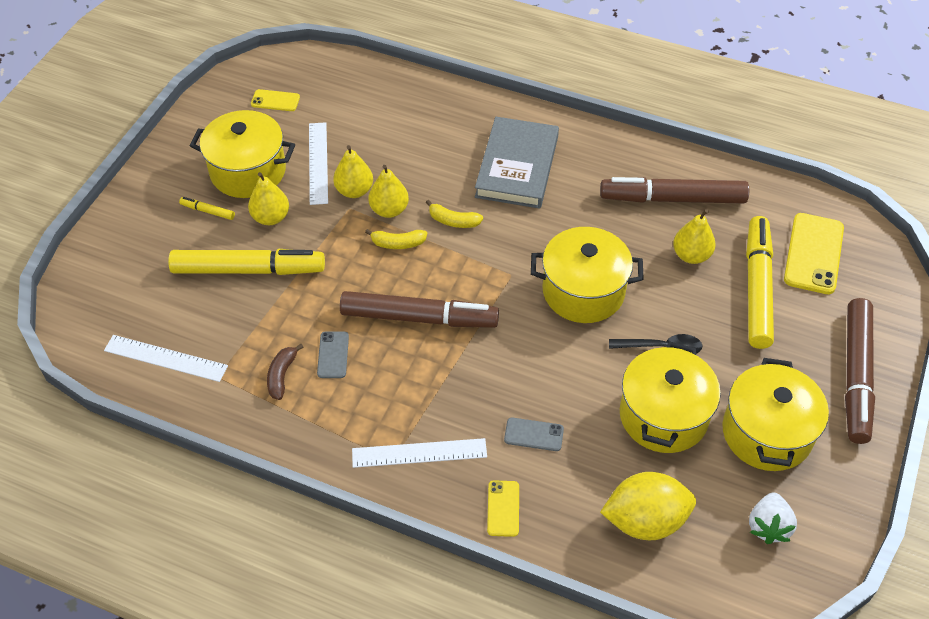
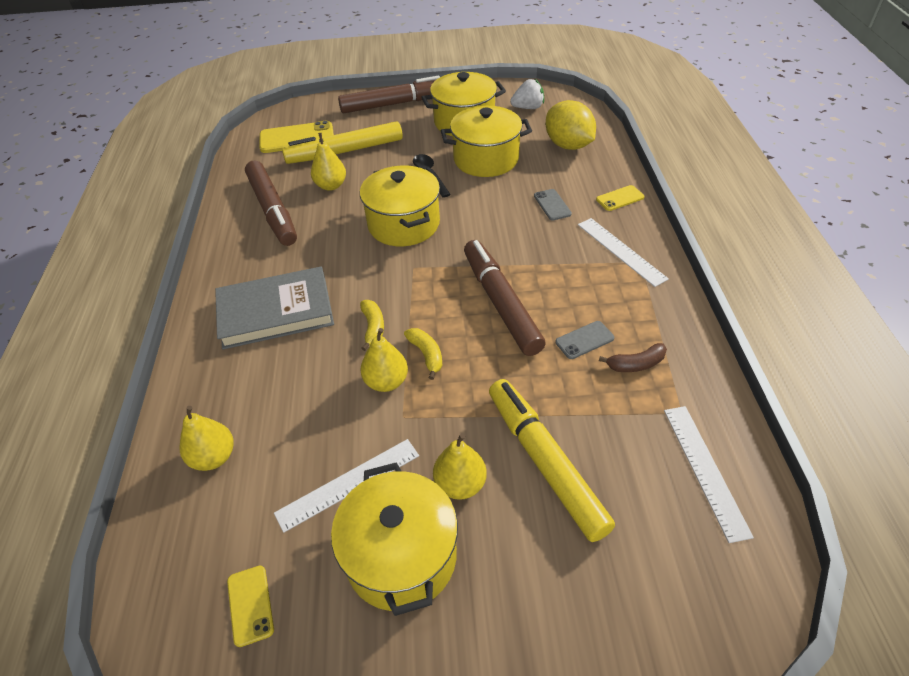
camera: 115 degrees left, 5 degrees down
yellow marker [179,197,235,220] -> none
yellow pear [333,145,373,198] -> yellow pear moved to [180,406,234,471]

